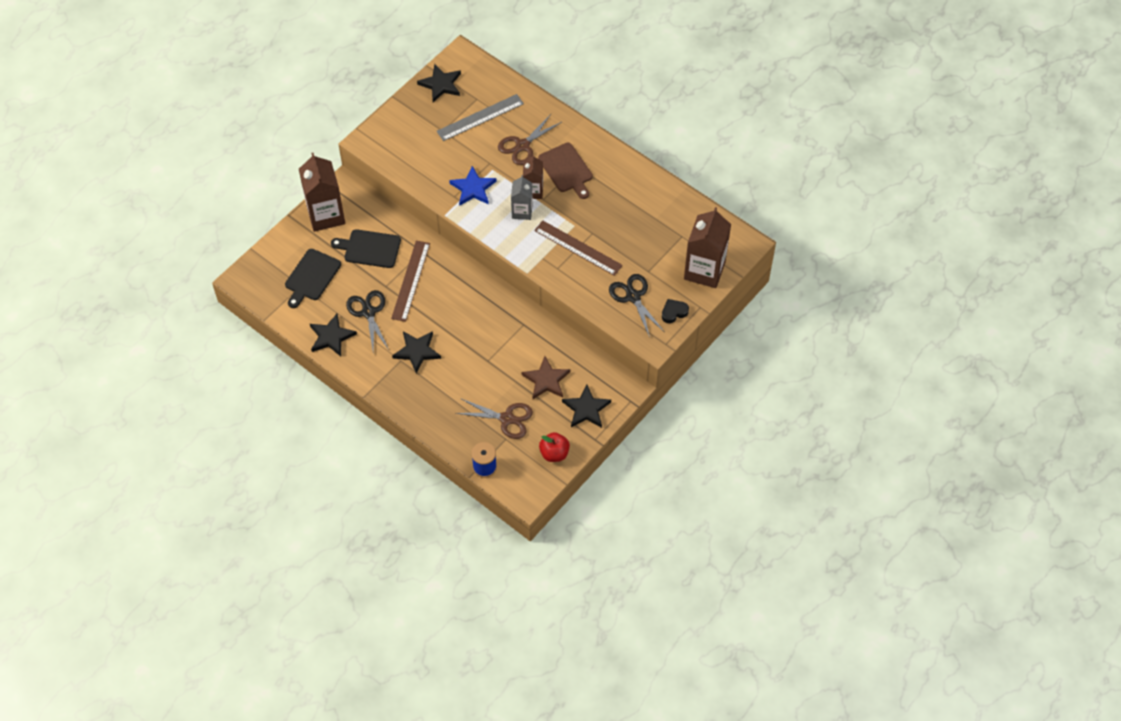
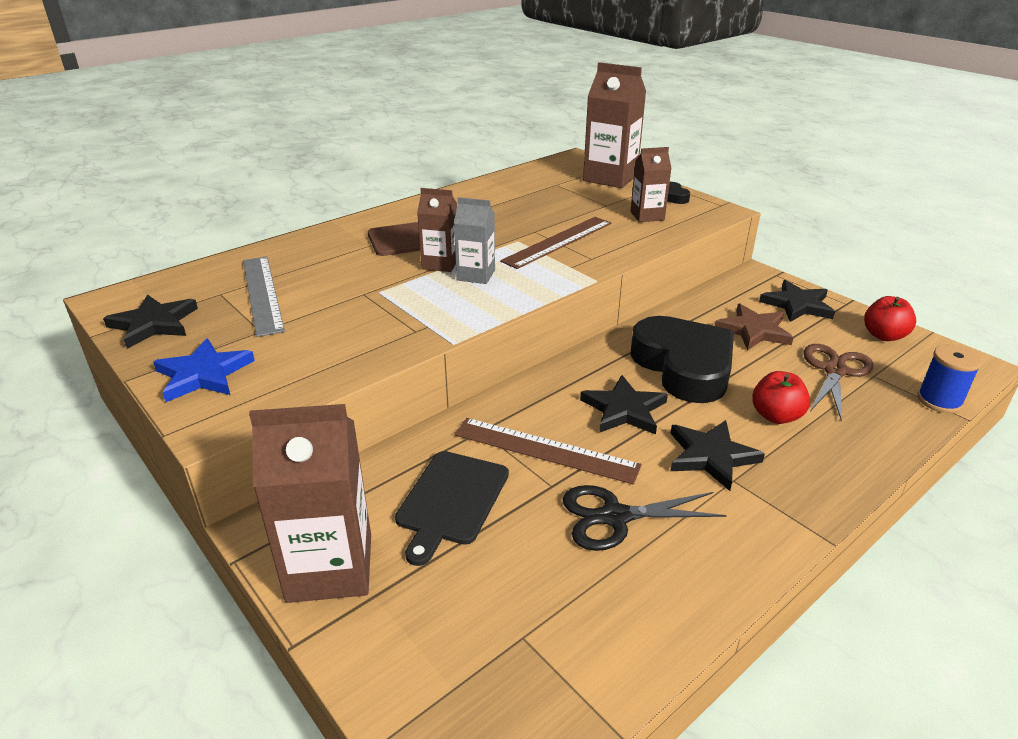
camera: 80 degrees left, 25 degrees down
black cutting board [285,249,341,308] -> none
black star [310,314,357,357] -> black star moved to [580,375,668,435]
blue star [449,166,496,206] -> blue star moved to [153,338,255,402]
brown scissors [498,114,562,165] -> none
black scissors [609,274,664,338] -> brown carton [630,147,672,222]
none -> black heart [630,316,734,403]
none -> red apple [752,371,810,424]

